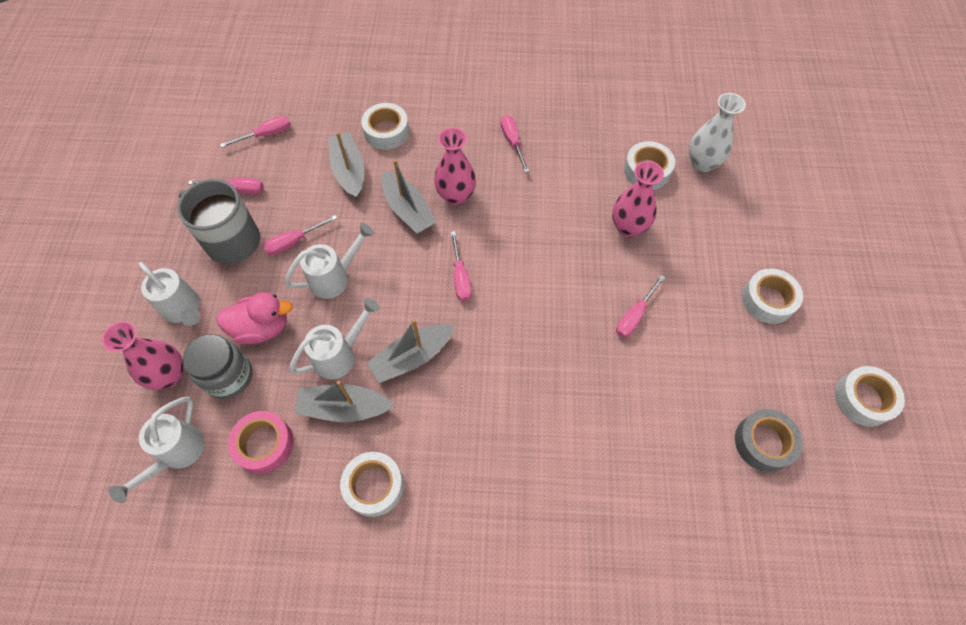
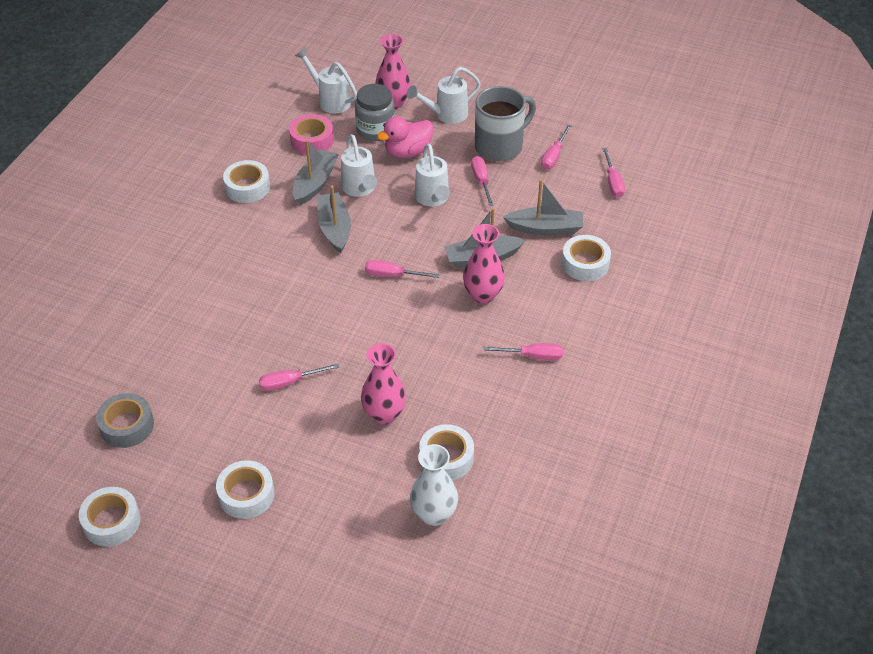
camera: 110 degrees right, 15 degrees down
pink duck [216,292,293,344] -> pink duck turned 45 degrees clockwise [377,116,433,158]
pink screwdriver [616,275,665,338] -> pink screwdriver turned 75 degrees counterclockwise [259,363,339,391]

